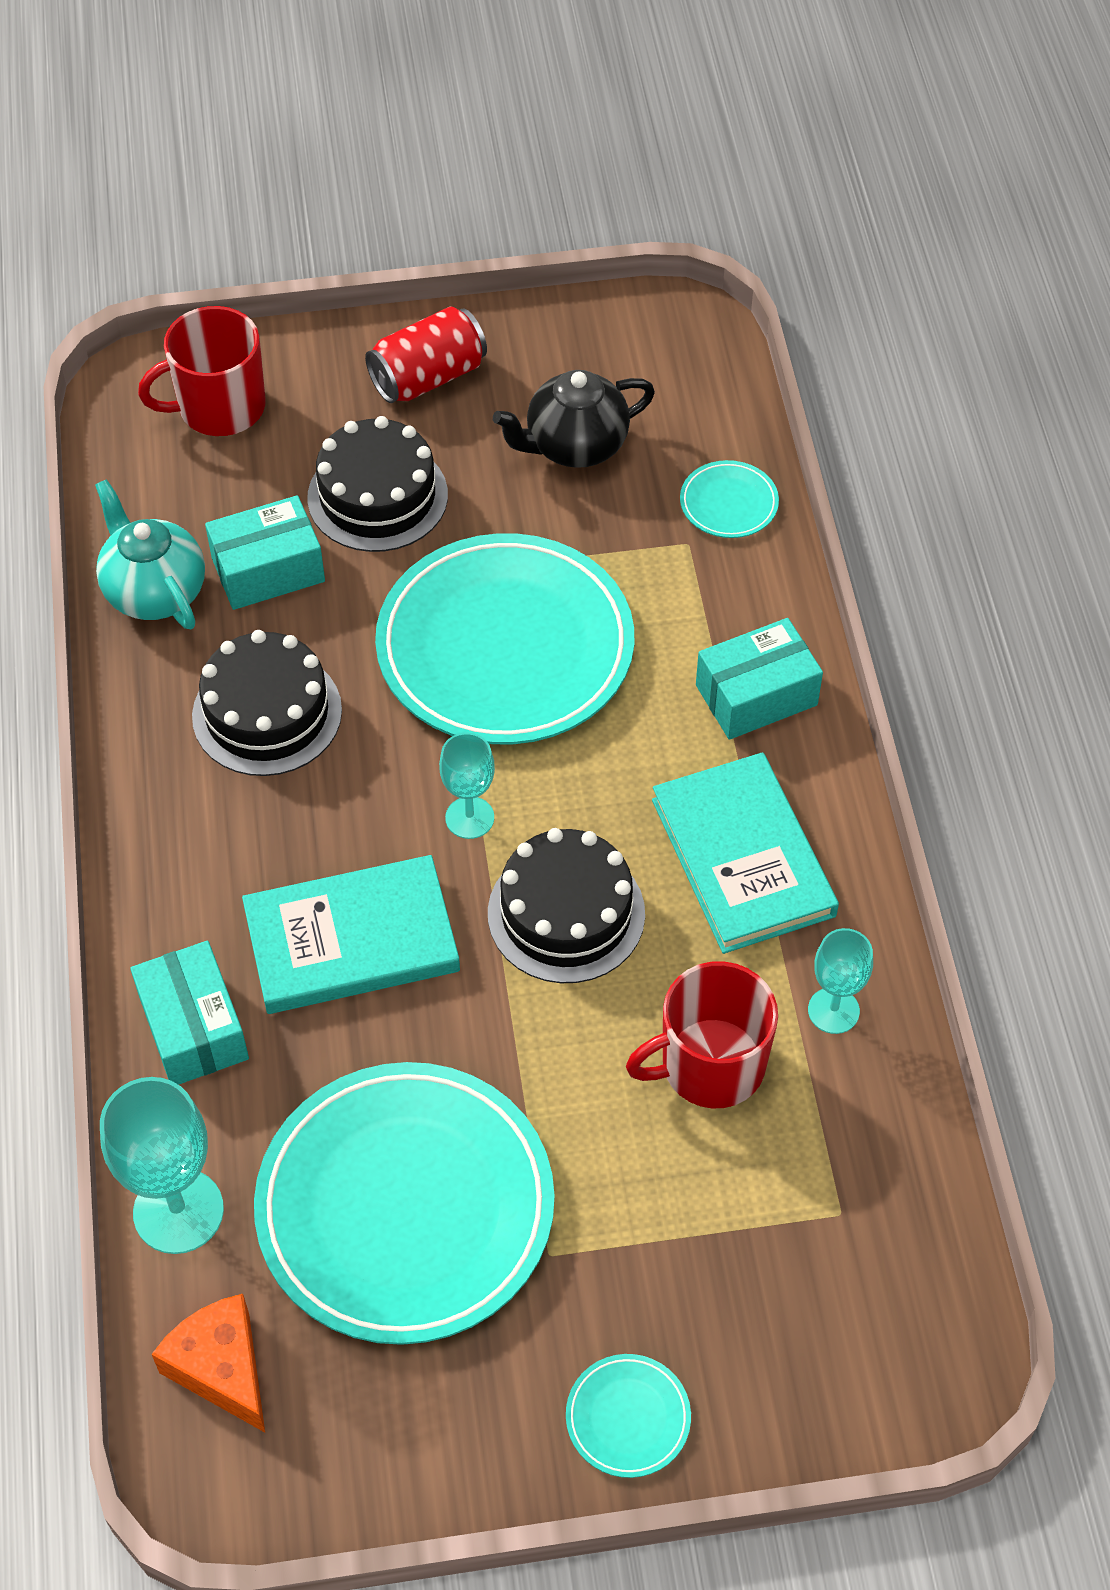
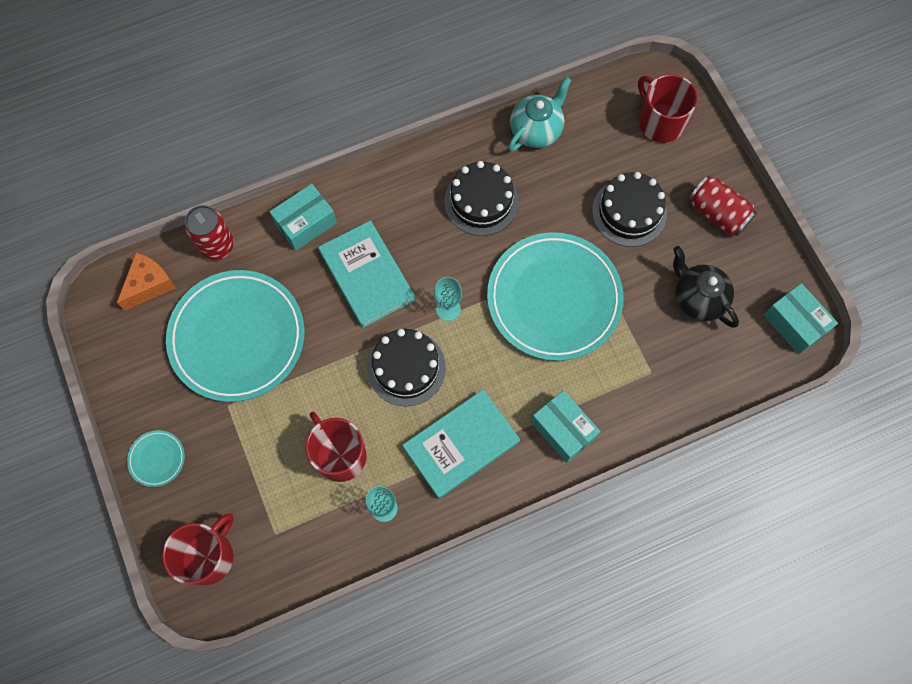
camera: 75 degrees right, 15 degrees up
turquoise goblet [100,1077,224,1254] -> red can [185,205,234,260]
turquoise box [205,495,325,610] -> turquoise box moved to [764,283,838,354]
turquoise plate [680,460,779,538] -> none
none -> red mug [162,514,234,585]

